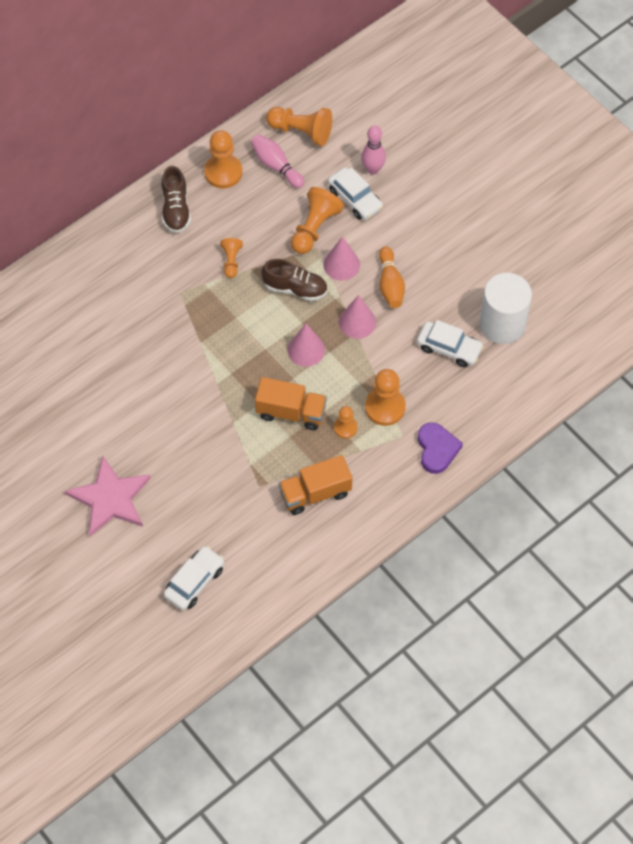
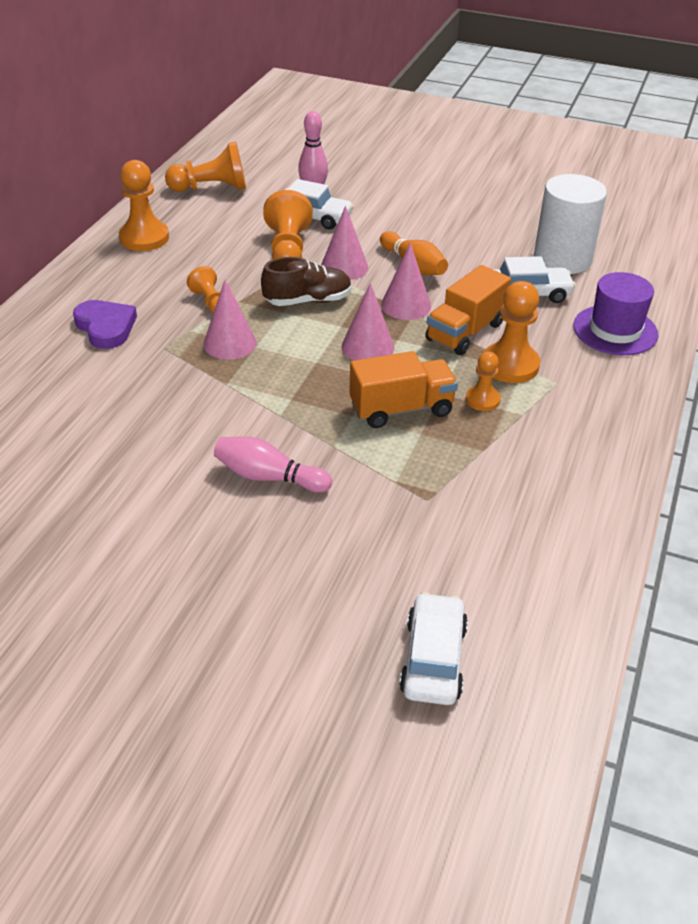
camera: 30 degrees left, 20 degrees down
pink star [65,455,151,536] -> none
brown shoe [162,166,191,233] -> none
pink bowling pin [251,134,304,188] -> pink bowling pin moved to [214,436,332,493]
orange truck [279,455,352,515] -> orange truck moved to [425,265,511,355]
purple heart [418,422,463,474] -> purple heart moved to [73,300,137,349]
none -> pink cone [204,280,257,360]
none -> purple hat [573,272,659,355]

